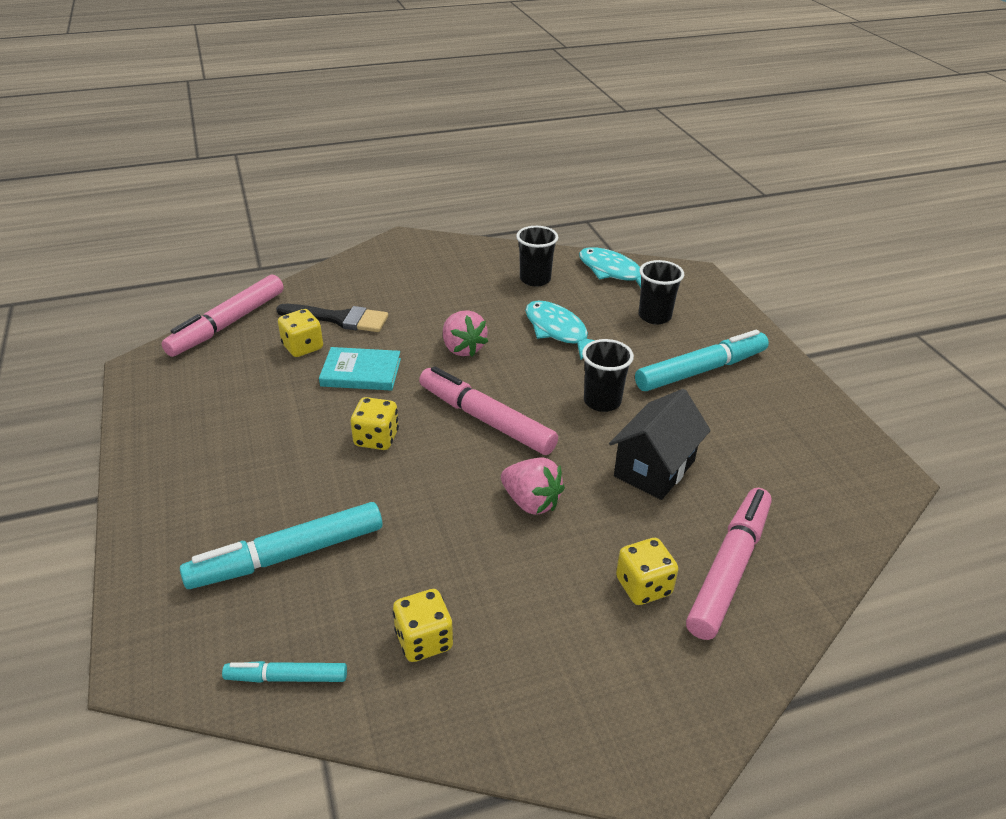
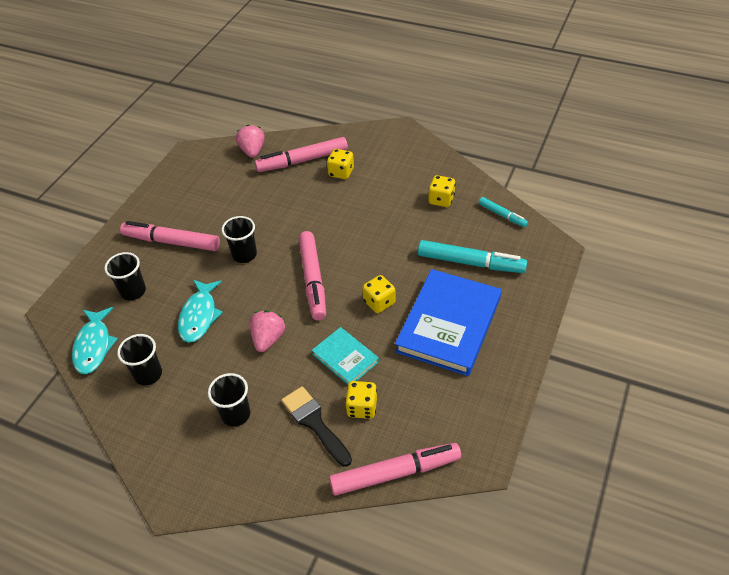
camera: 135 degrees left, 10 degrees up
pink strawberry [501,457,565,515] -> pink strawberry moved to [236,125,265,158]
black house [609,389,711,500] -> none
turquoise marker [635,330,769,391] -> pink marker [120,221,220,251]
none -> black cup [208,373,250,427]
none -> blue book [395,269,501,376]

